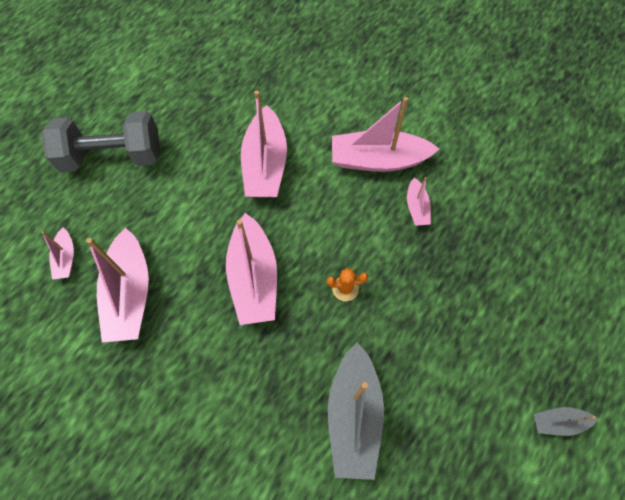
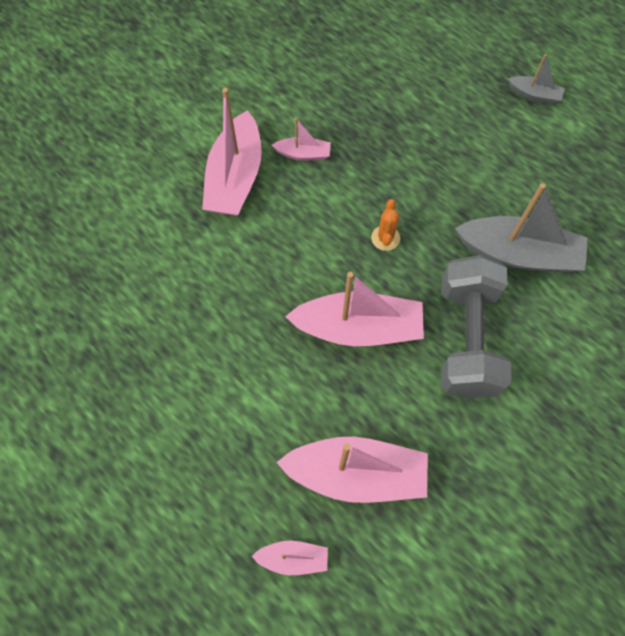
camera: 80 degrees left, 0 degrees up
grey dumbbell [41,111,160,172] -> grey dumbbell moved to [441,255,512,398]
pink boat [241,90,287,197] -> none
grey boat [534,407,598,436] -> grey boat turned 75 degrees counterclockwise [508,54,565,104]

